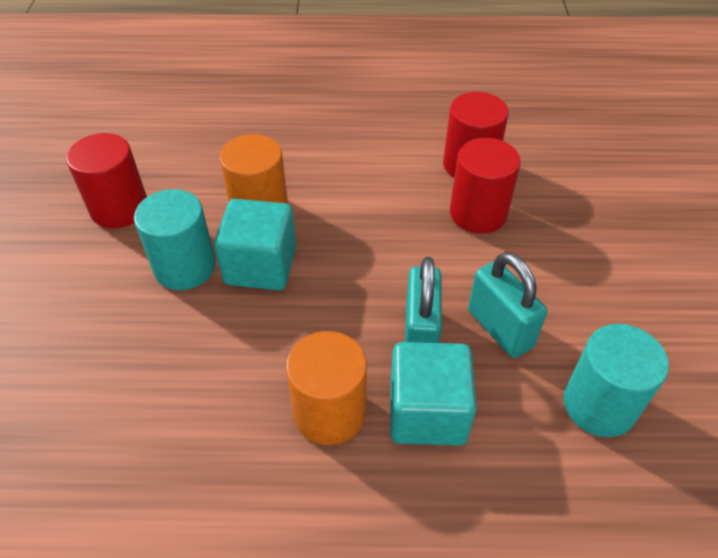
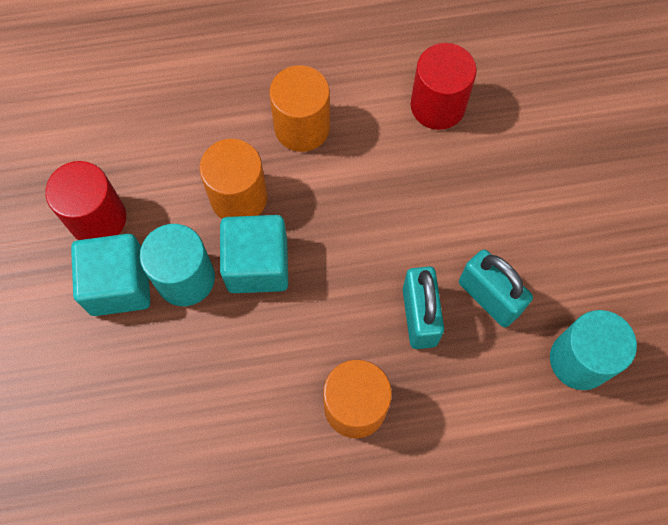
camera: 10 degrees left, 20 degrees up
turquoise cube [390,342,477,446] -> turquoise cube moved to [71,234,150,316]
red cylinder [450,138,521,234] -> none
none -> orange cylinder [269,65,330,152]

